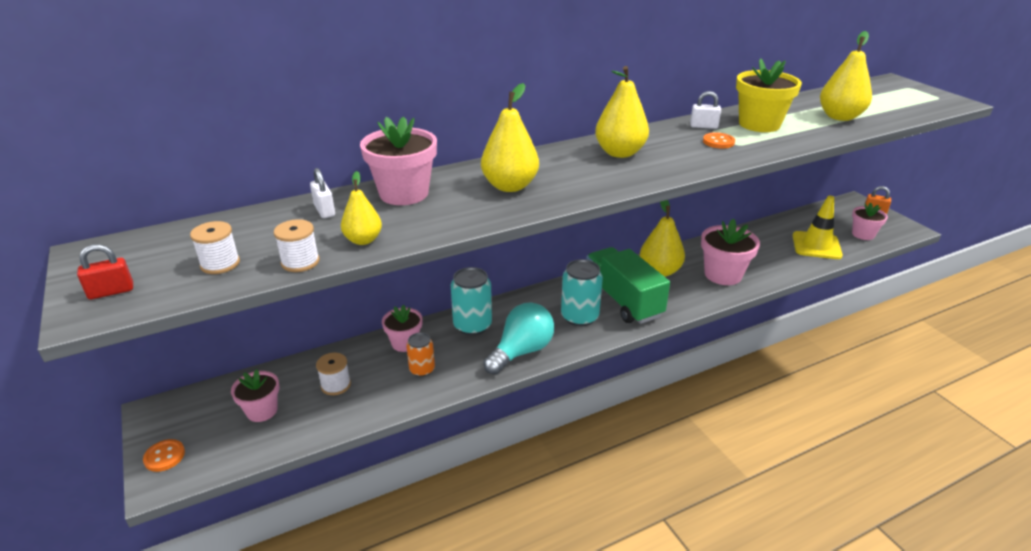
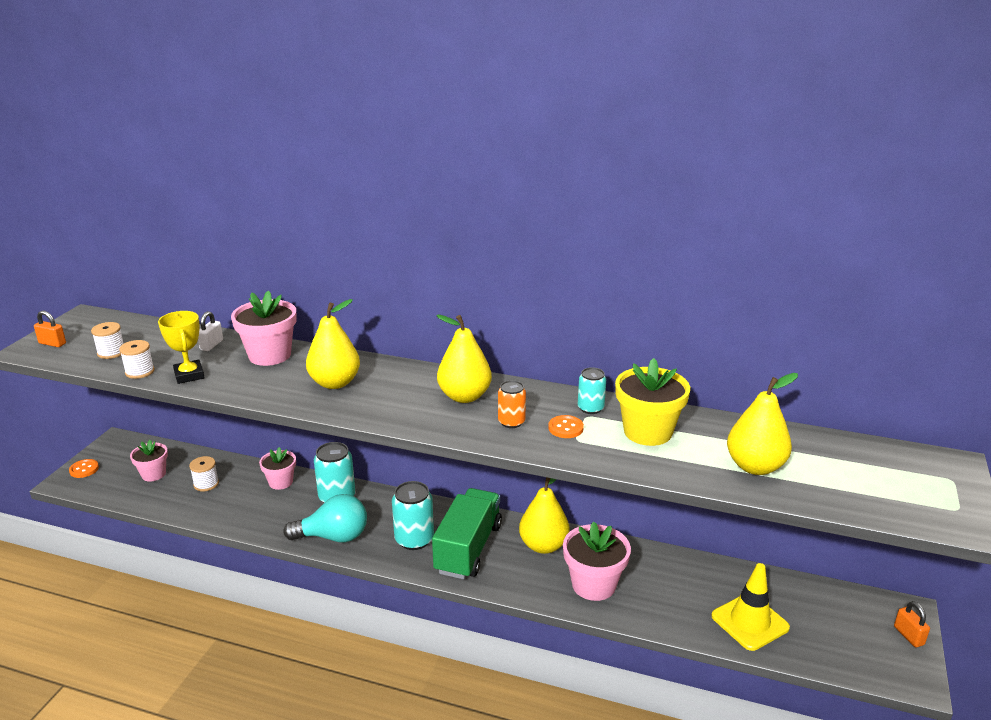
camera: 45 degrees right, 5 degrees down
red padlock [77,244,133,299] -> orange padlock [34,311,66,347]
yellow pear [341,171,382,245] -> yellow trophy [158,311,205,384]
orange can [406,333,435,377] -> orange can moved to [498,380,526,428]
white padlock [690,91,721,129] -> turquoise can [578,367,606,414]
pink flower pot [852,202,888,240] -> none

